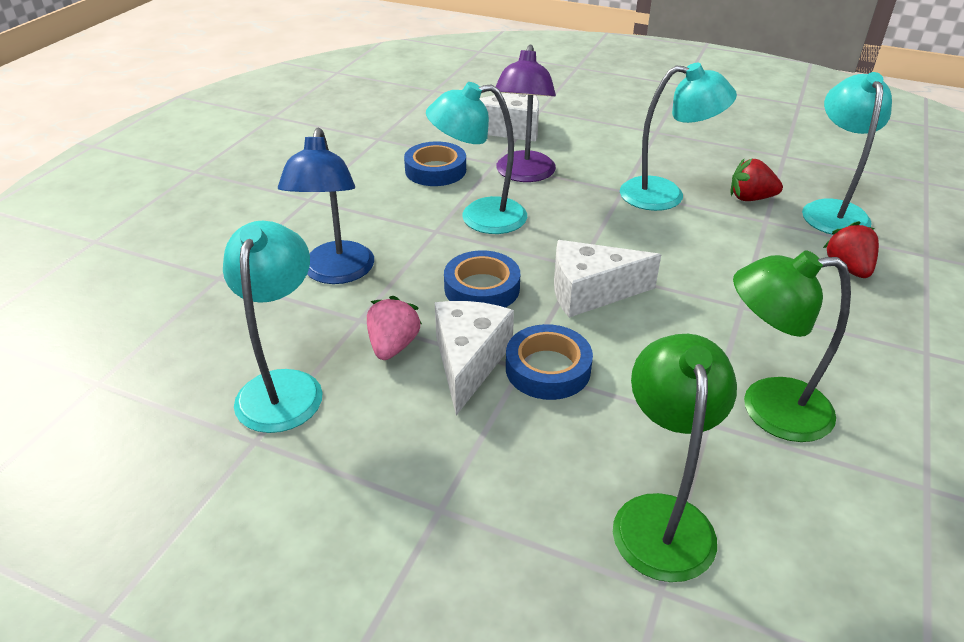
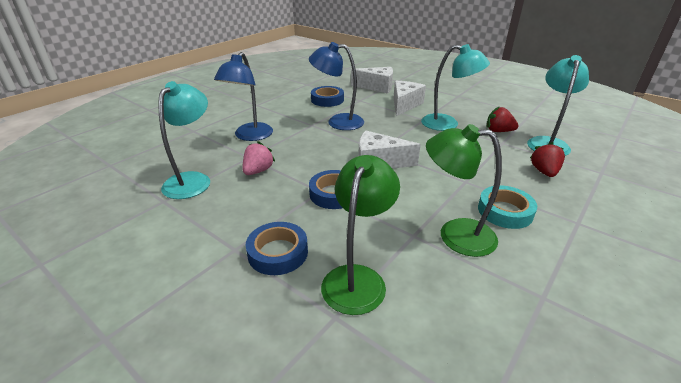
camera: 15 degrees right, 5 degrees down
turquoise lamp [426,82,527,234] -> blue lamp [309,42,364,130]
white cheese [435,301,514,415] -> white cheese moved to [393,81,426,116]
blue tape [444,251,520,308] -> blue tape moved to [246,222,308,275]
purple lamp [495,44,556,182] -> none
none -> turquoise tape [478,186,537,229]

